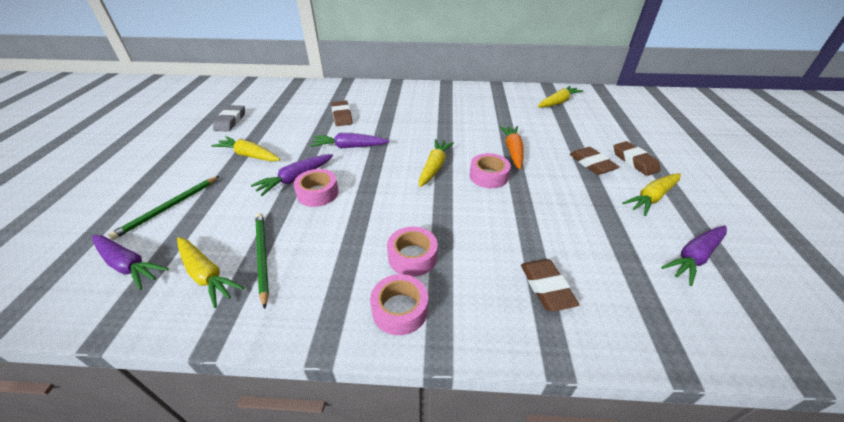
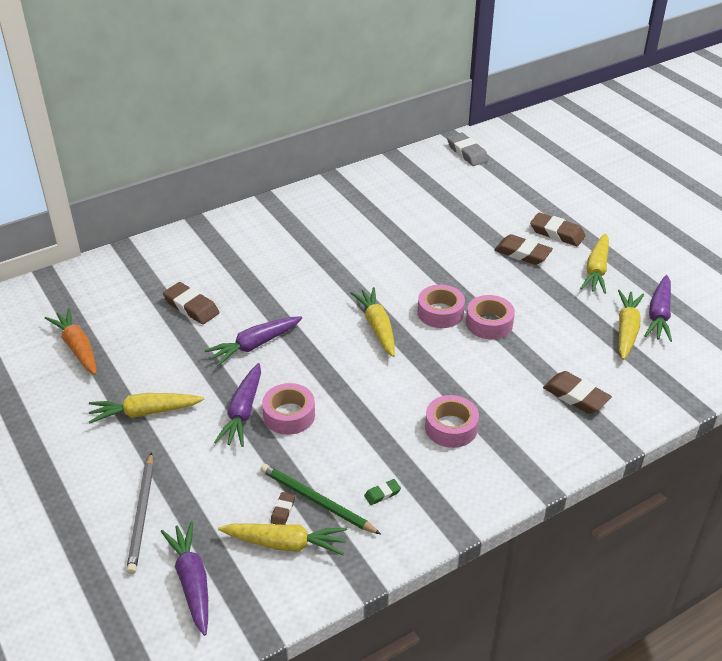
camera: 35 degrees left, 0 degrees up
purple carrot [92,235,169,290] -> purple carrot turned 105 degrees counterclockwise [161,521,208,636]
green pencil [108,176,219,240] -> grey pencil [126,452,154,574]
grey eraser [213,105,245,131] -> grey eraser moved to [447,132,489,166]
pink tape [370,274,428,335] -> pink tape moved to [466,295,515,339]
orange carrot [499,126,524,170] -> orange carrot moved to [45,308,97,375]
yellow carrot [537,86,583,108] -> yellow carrot moved to [618,290,644,360]
none -> brown eraser [271,492,295,525]
none -> green eraser [364,479,401,505]

